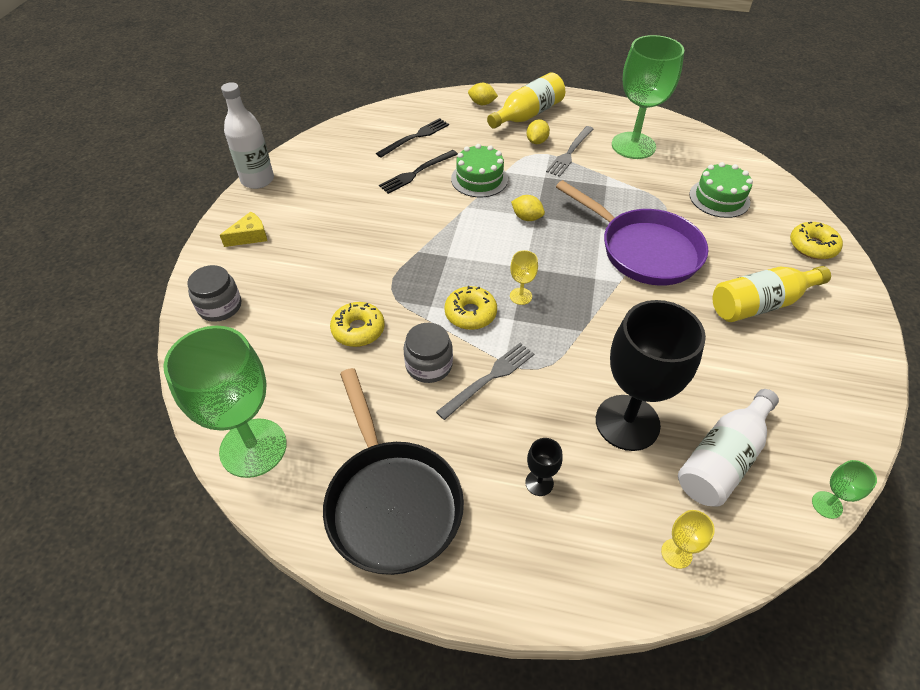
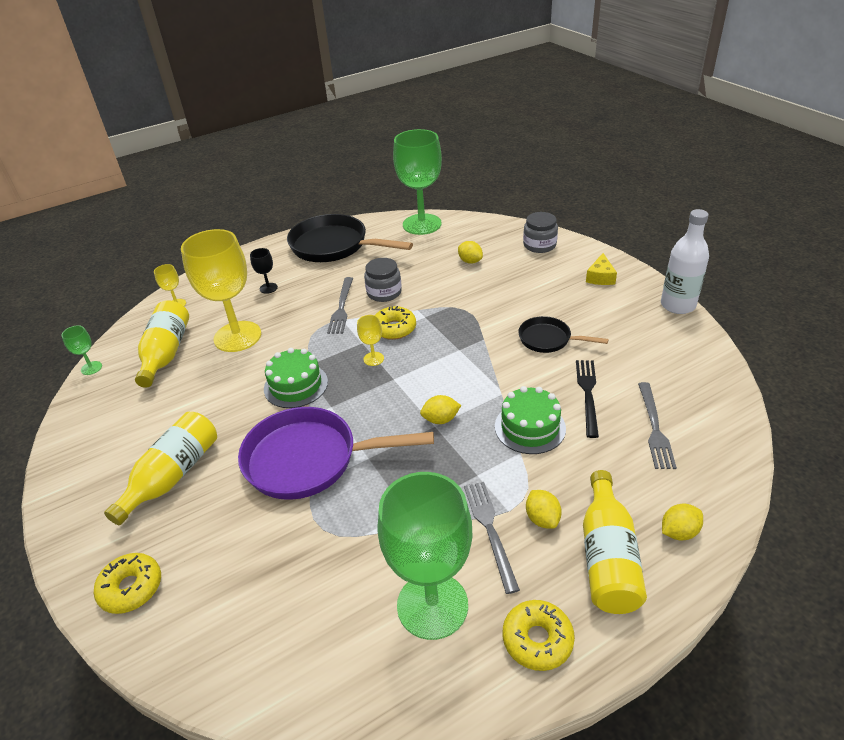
camera: 140 degrees right, 10 degrees down
yellow donut [330,302,385,347] -> yellow donut moved to [503,600,575,671]
black fork [376,118,449,158] -> grey fork [638,382,677,469]
black goblet [596,300,706,451] -> yellow goblet [181,229,261,352]
white bottle [678,389,779,507] -> yellow bottle [135,300,189,388]
green cake [689,162,753,218] -> green cake moved to [264,348,328,408]
none -> yellow lemon [458,241,483,264]
none -> black pan [518,316,609,353]

